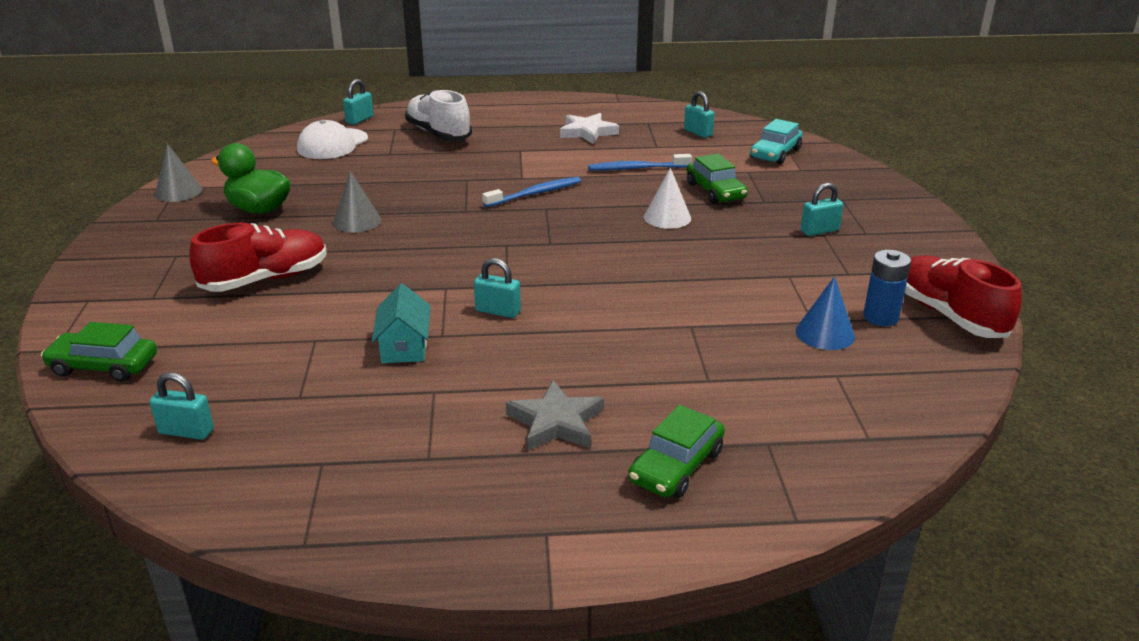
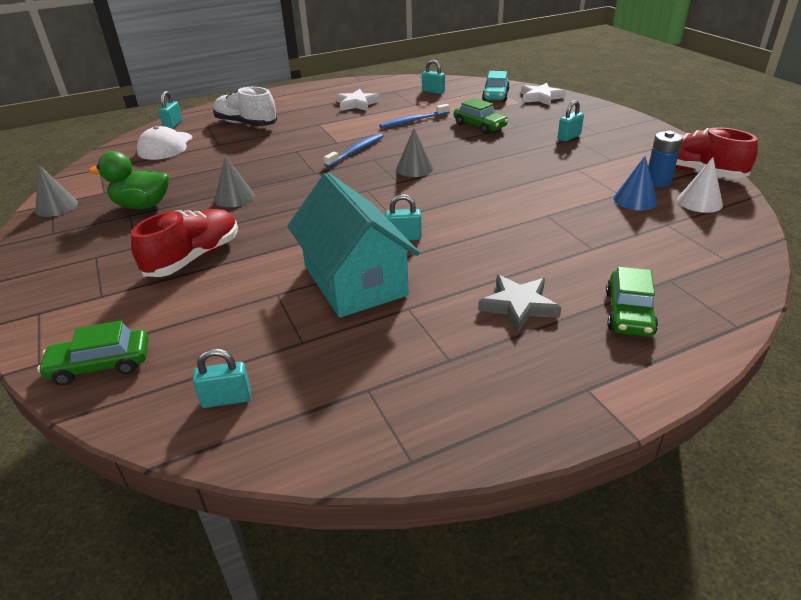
camera: 20 degrees left, 5 degrees up
turquoise house [372,284,431,363] -> turquoise house [287,173,420,318], size x2.07
white cone [644,168,691,229] -> white cone moved to [677,158,723,213]
none -> grey cone [396,128,433,177]
none -> white star [521,83,566,106]

